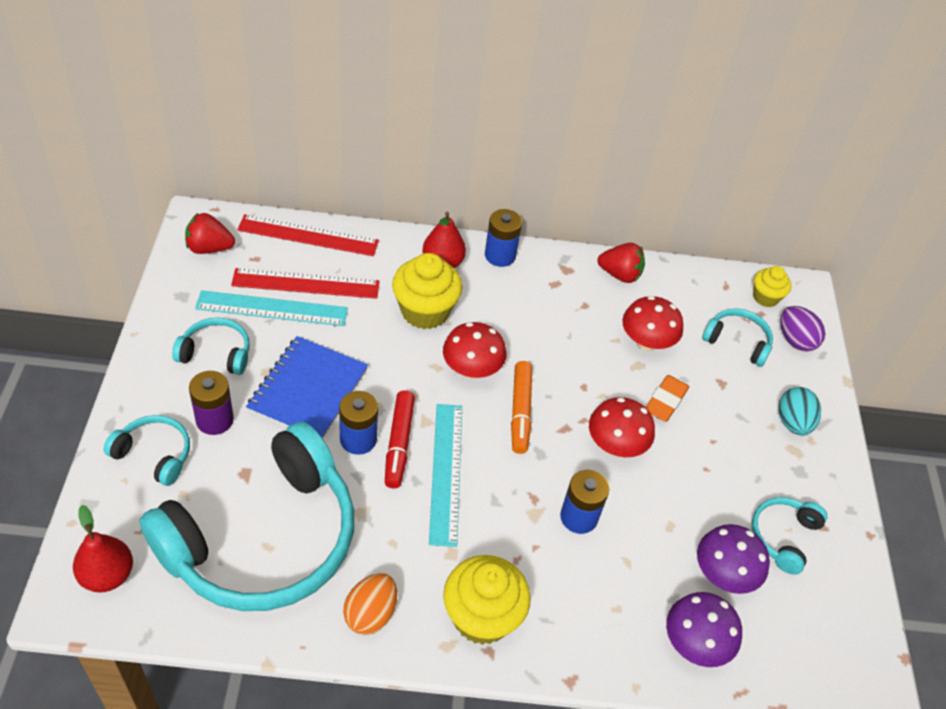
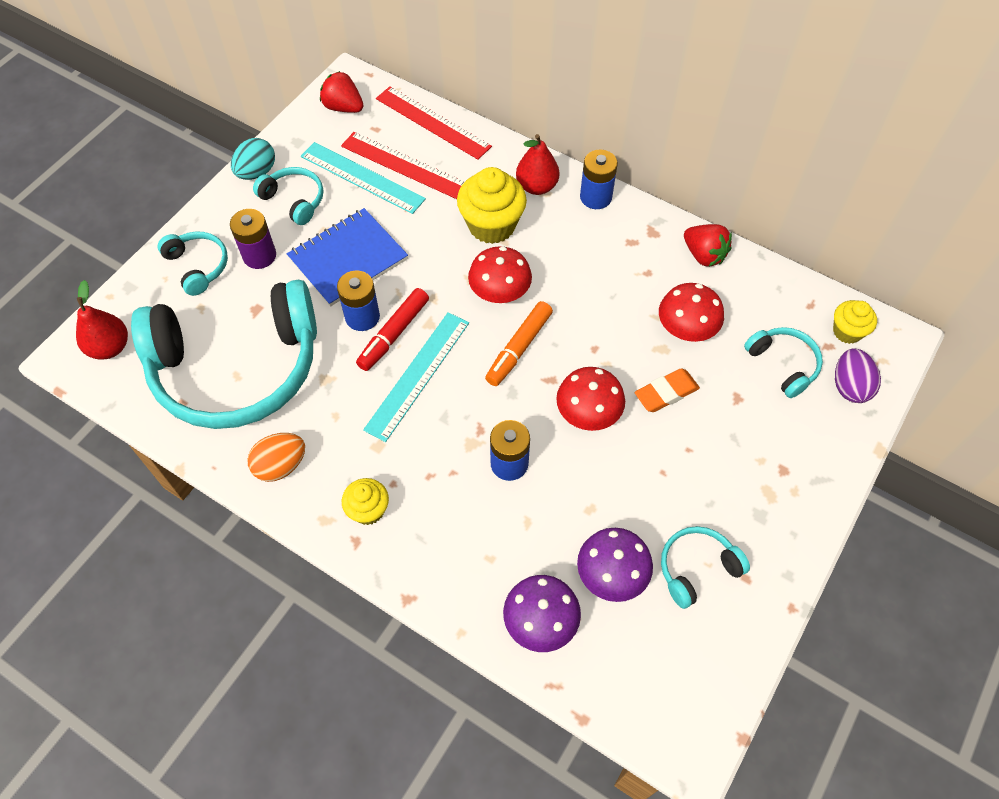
camera: 35 degrees right, 10 degrees up
yellow cupcake [443,555,531,645] -> yellow cupcake [342,478,389,525], size x0.57
turquoise egg [779,387,821,436] -> turquoise egg moved to [231,138,275,180]

